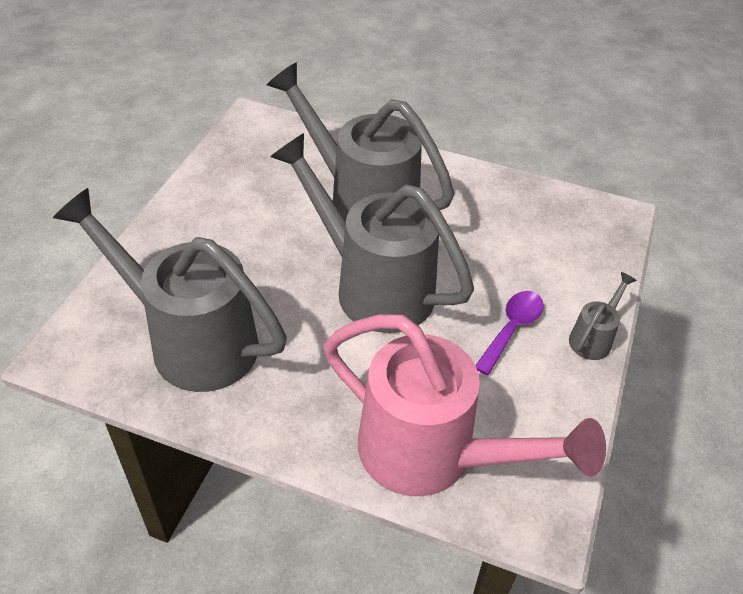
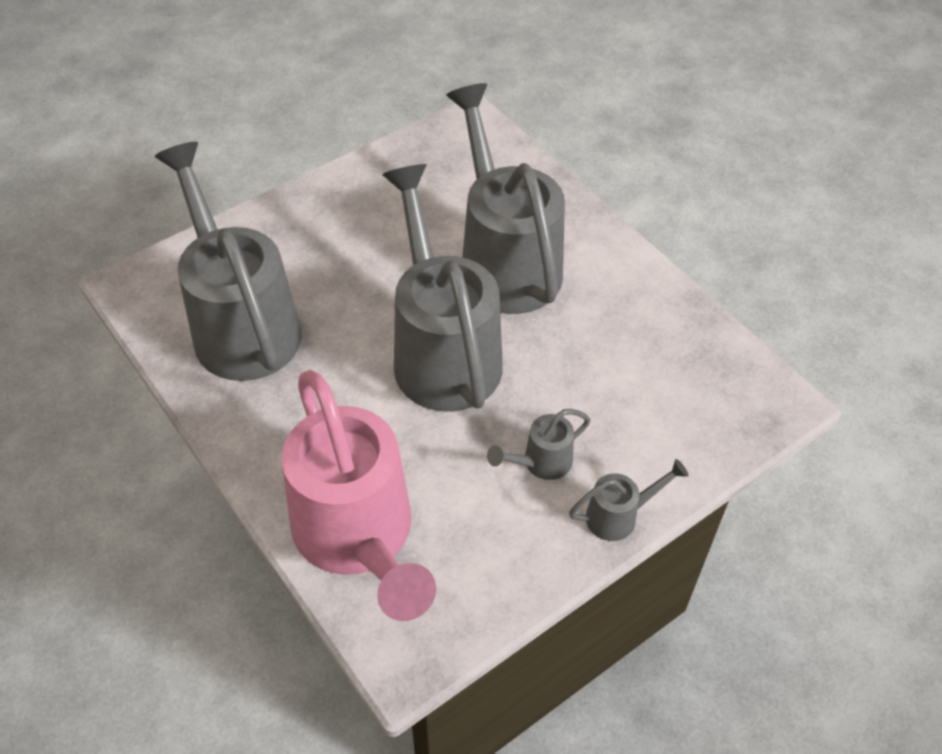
camera: 35 degrees right, 5 degrees up
purple spoon [476,291,544,375] -> grey watering can [487,409,591,480]

